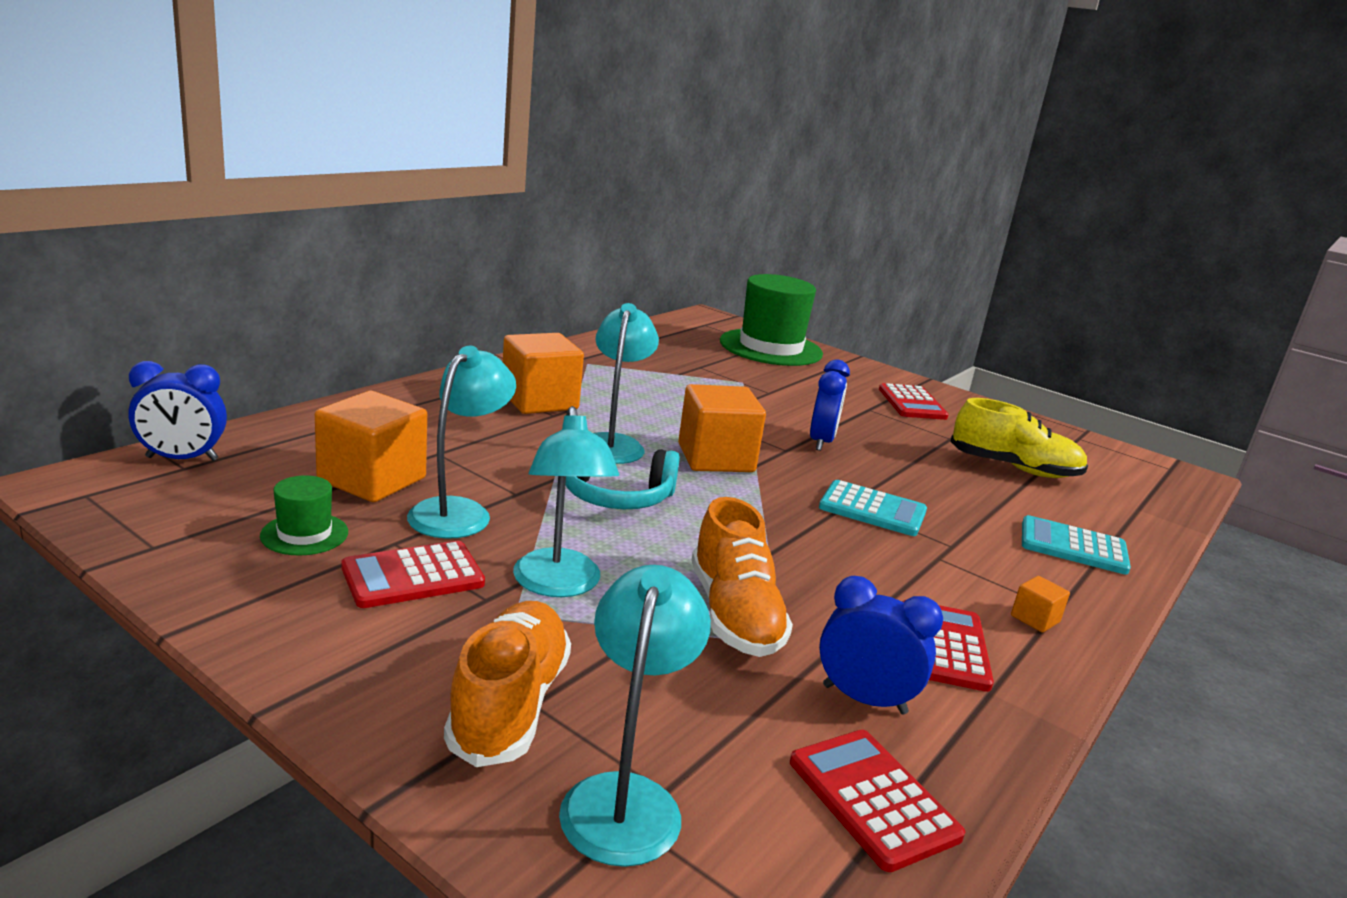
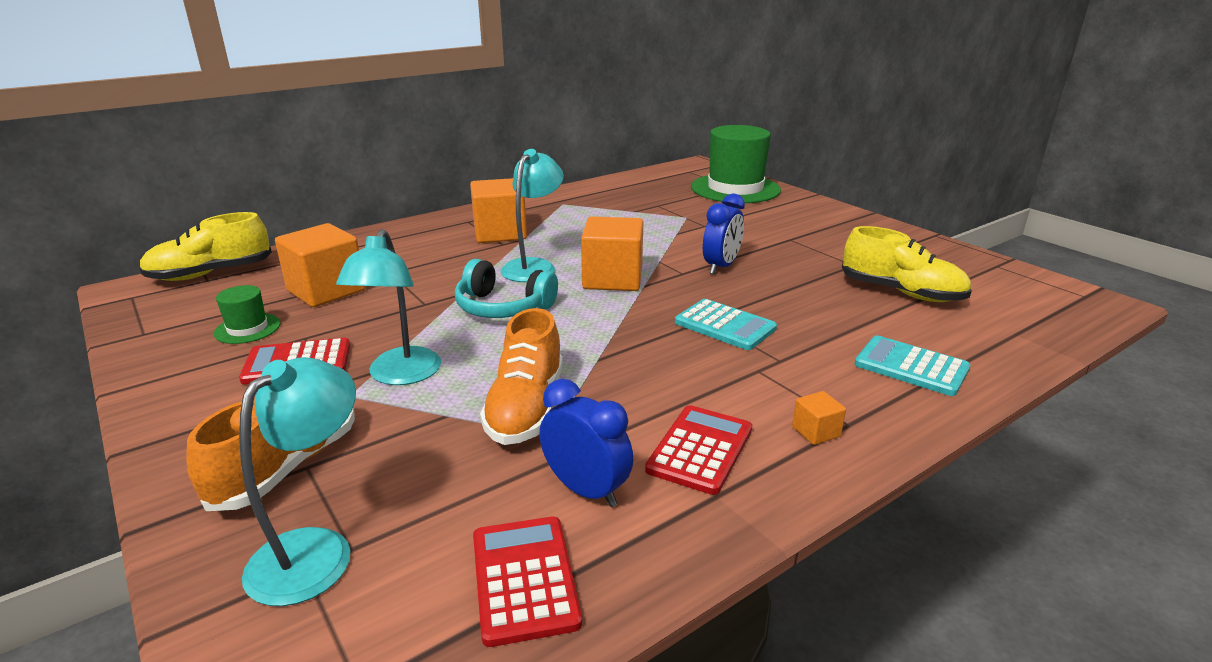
camera: 20 degrees right, 5 degrees up
blue clock [128,361,227,461] -> yellow shoe [139,212,272,281]
turquoise lamp [407,346,516,539] -> none
red calculator [879,383,949,420] -> none

